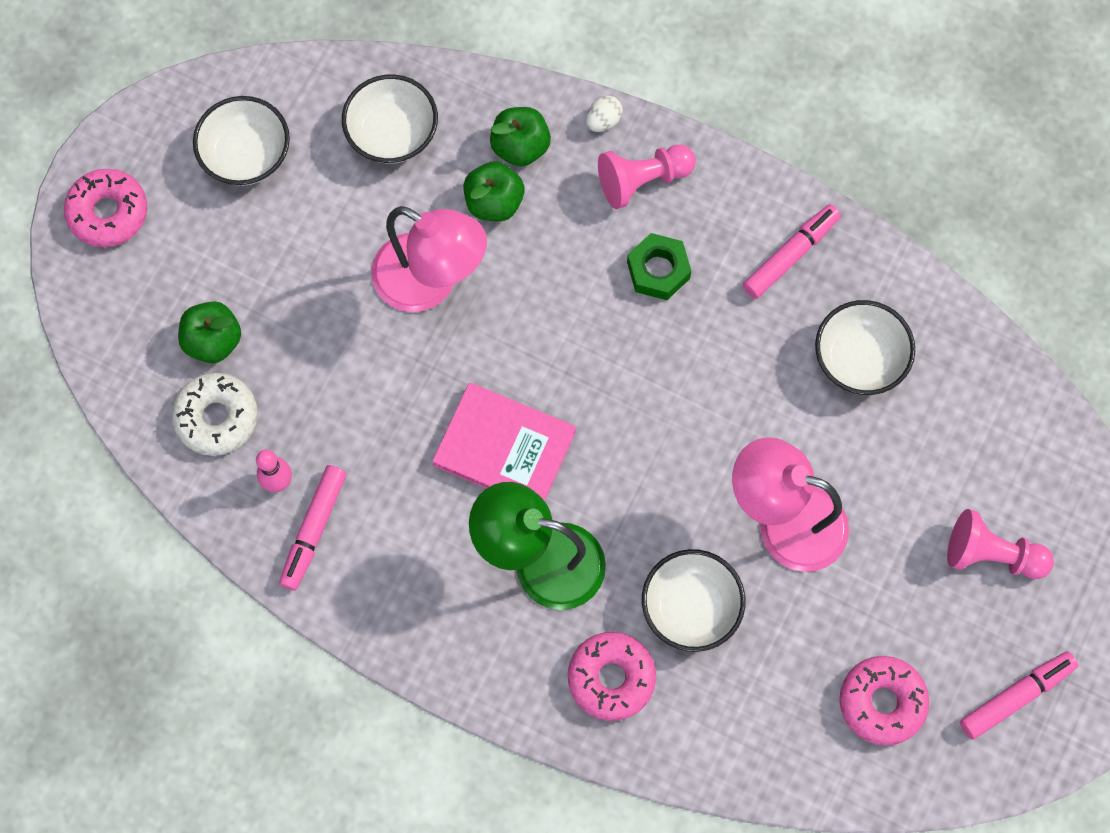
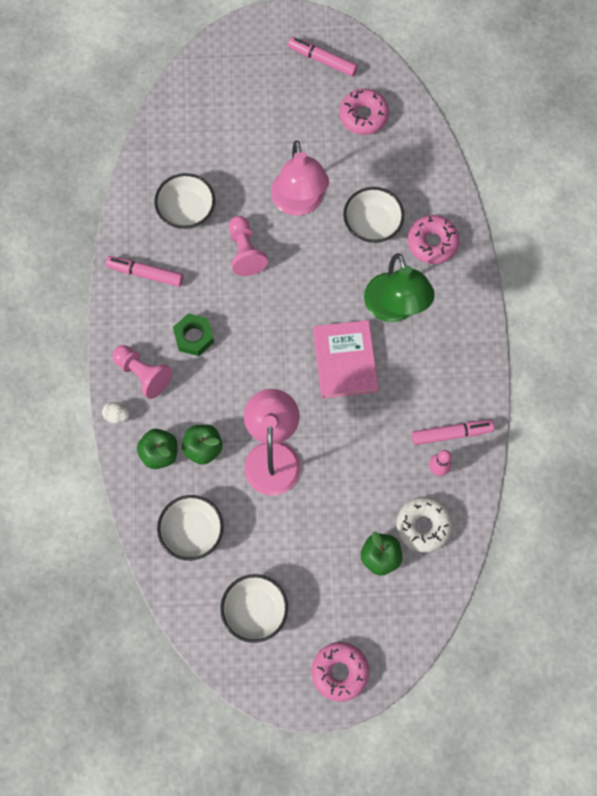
camera: 120 degrees left, 0 degrees up
pink pawn [947,509,1054,579] -> pink pawn moved to [229,216,268,276]

